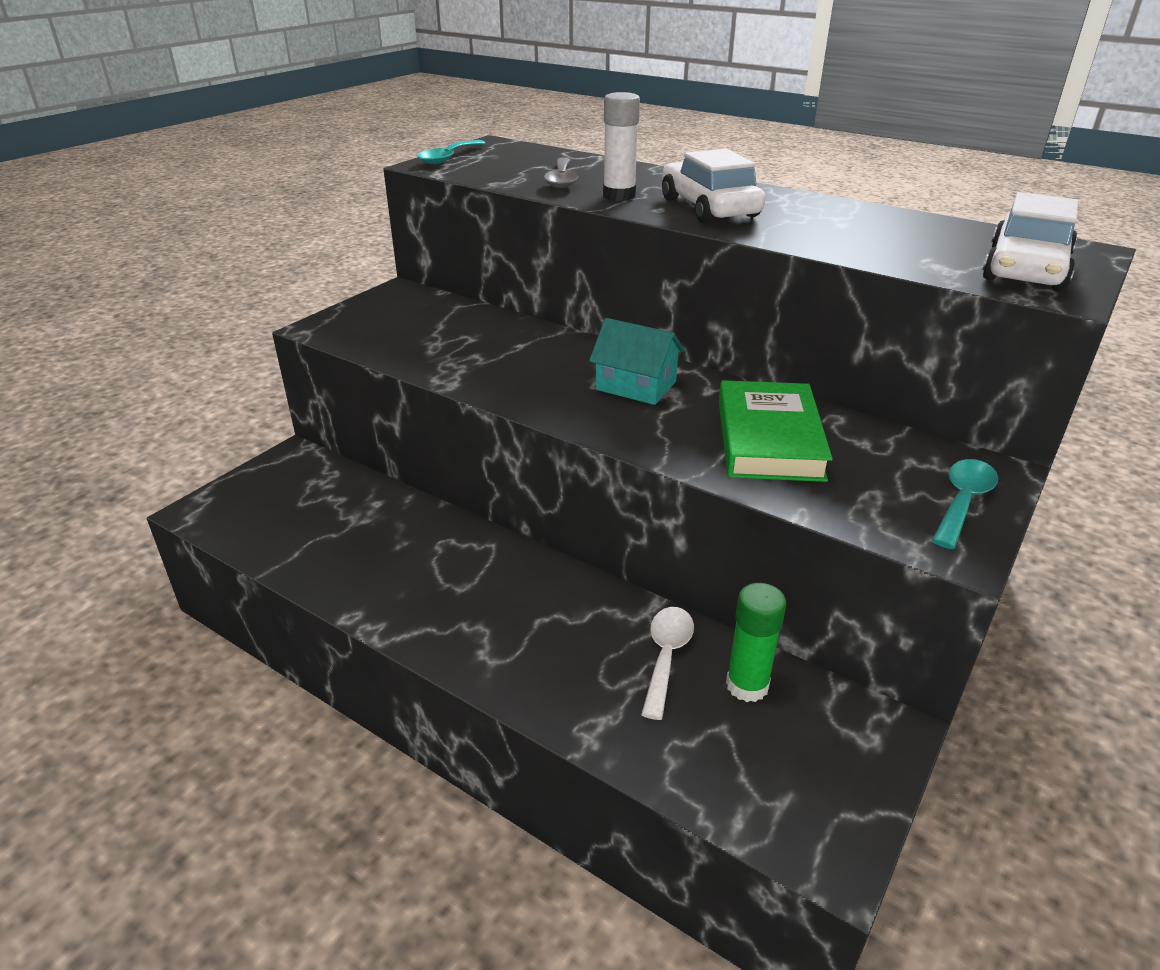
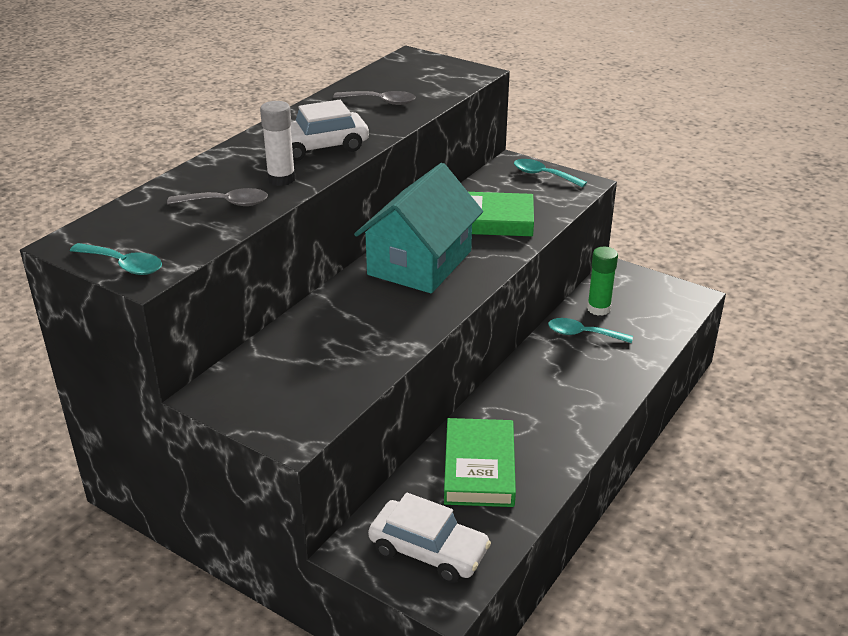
camera: 90 degrees left, 0 degrees up
turquoise house [589,318,685,405] -> turquoise house [354,163,483,293], size x1.85
white spoon [641,607,694,720] -> turquoise spoon [548,318,633,343]
white car [983,192,1078,291] -> white car moved to [368,493,491,583]
none -> grey spoon [333,91,415,105]
none -> green book [444,418,516,507]

